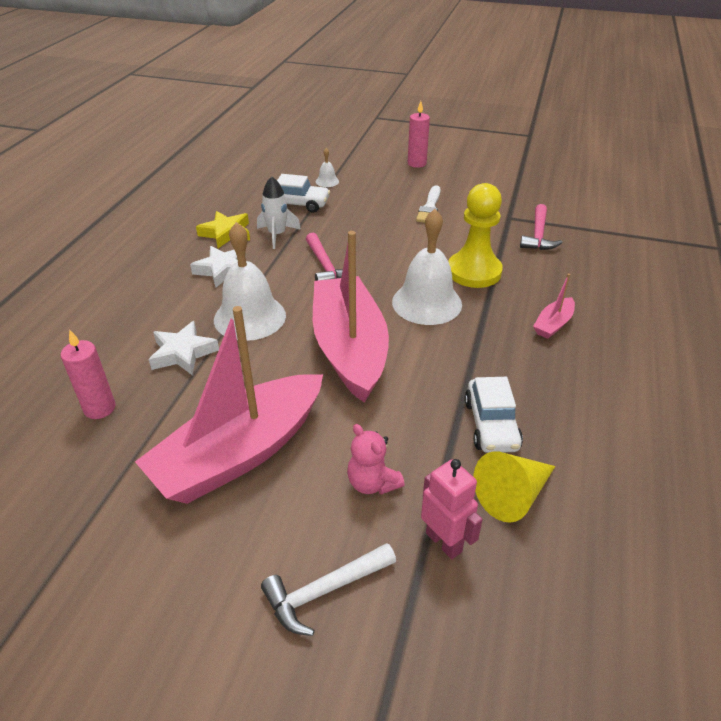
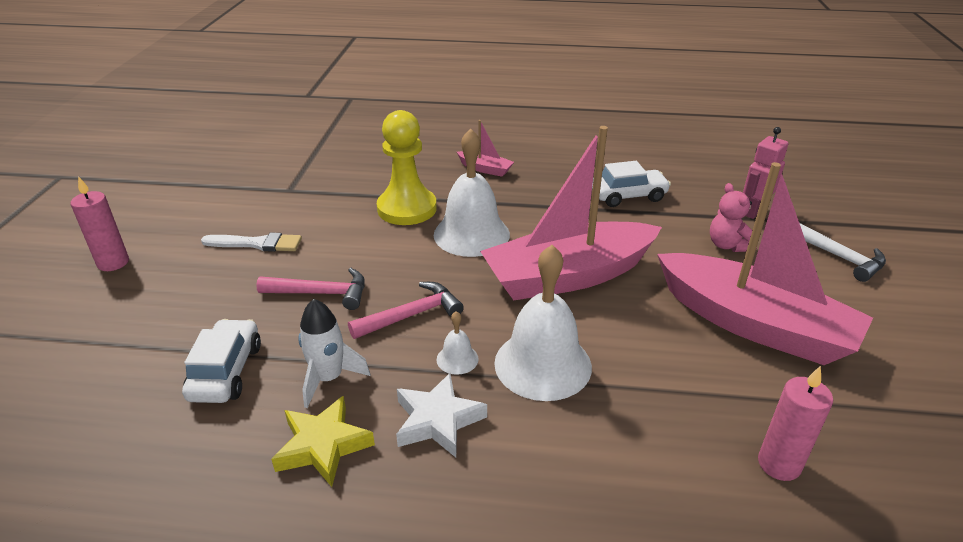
camera: 100 degrees left, 5 degrees down
white star [149,321,219,375] -> none
white bell [316,148,339,187] -> white bell moved to [437,311,479,375]
pink teddy bear [347,424,405,495] -> pink teddy bear turned 120 degrees clockwise [710,183,757,252]
yellow cone [473,451,555,523] -> none
pink hammer [520,204,563,250] -> pink hammer moved to [256,268,365,310]

